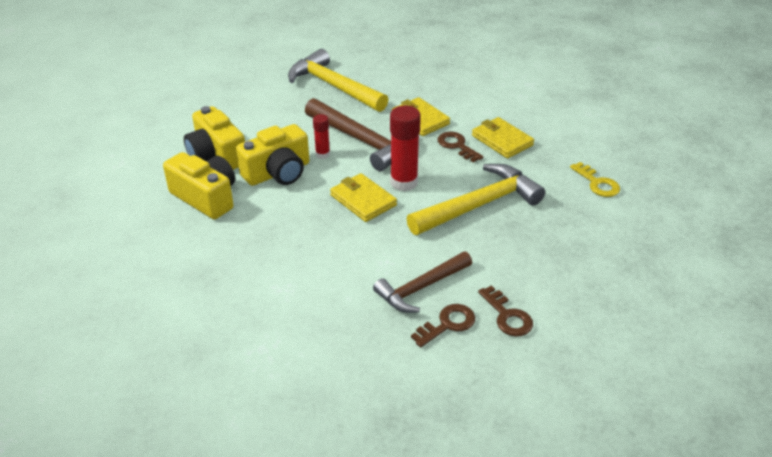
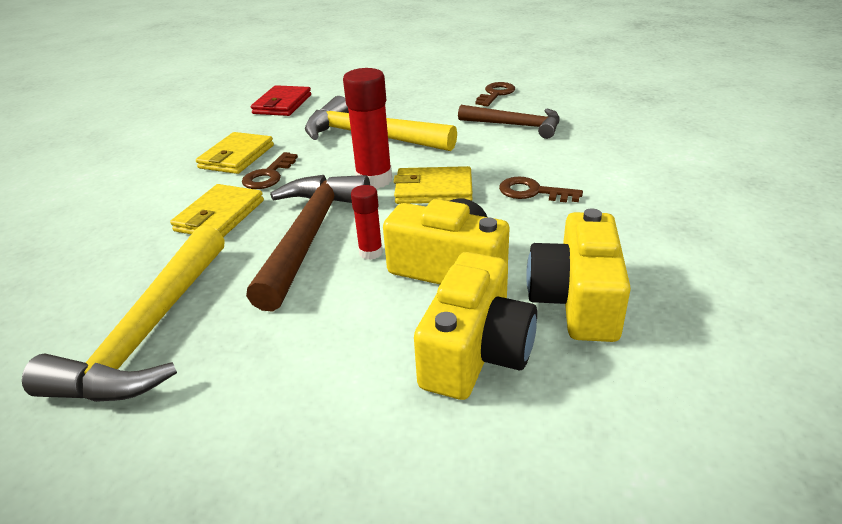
camera: 120 degrees left, 5 degrees down
yellow wallet [330,173,397,222] -> yellow wallet turned 75 degrees clockwise [393,166,473,204]
brown key [411,304,475,347] -> brown key moved to [499,177,583,203]
yellow key [570,162,620,197] -> red wallet [251,85,311,116]

